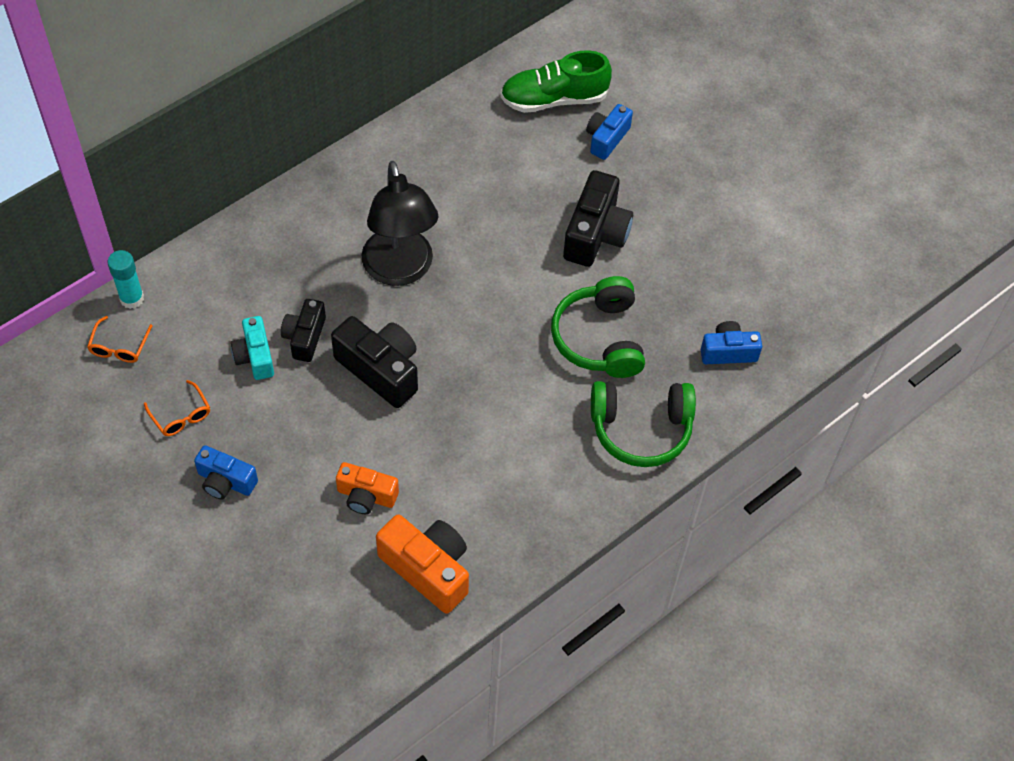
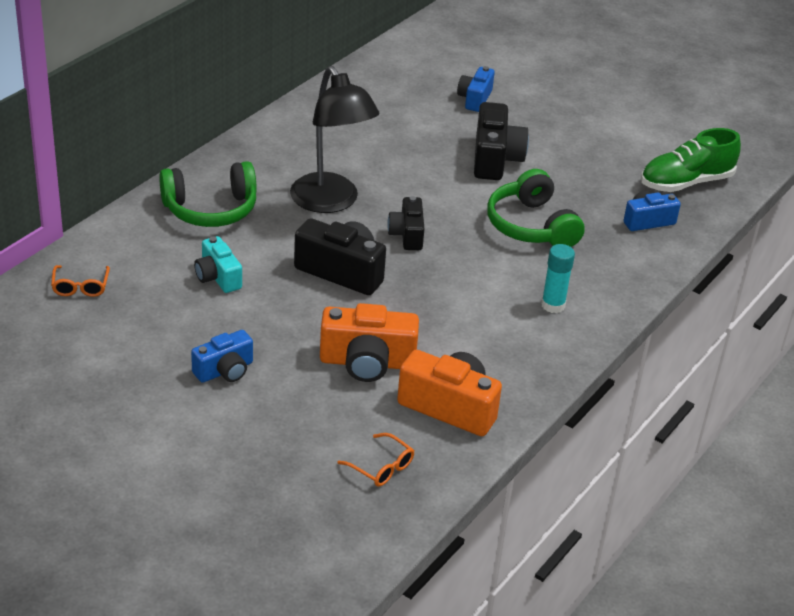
camera: 15 degrees left, 20 degrees down
turquoise glue stick [107,250,144,309] -> turquoise glue stick moved to [541,244,575,313]
orange glasses [144,380,210,436] -> orange glasses moved to [338,433,414,487]
blue camera [194,445,258,499] -> blue camera turned 45 degrees counterclockwise [191,330,253,383]
black camera [281,299,326,362] -> black camera moved to [387,196,425,250]
orange camera [336,462,399,514] -> orange camera [320,303,419,382], size x1.60
green shoe [500,50,612,113] -> green shoe moved to [641,128,741,192]
green headphones [591,381,696,467] -> green headphones moved to [159,161,257,227]

